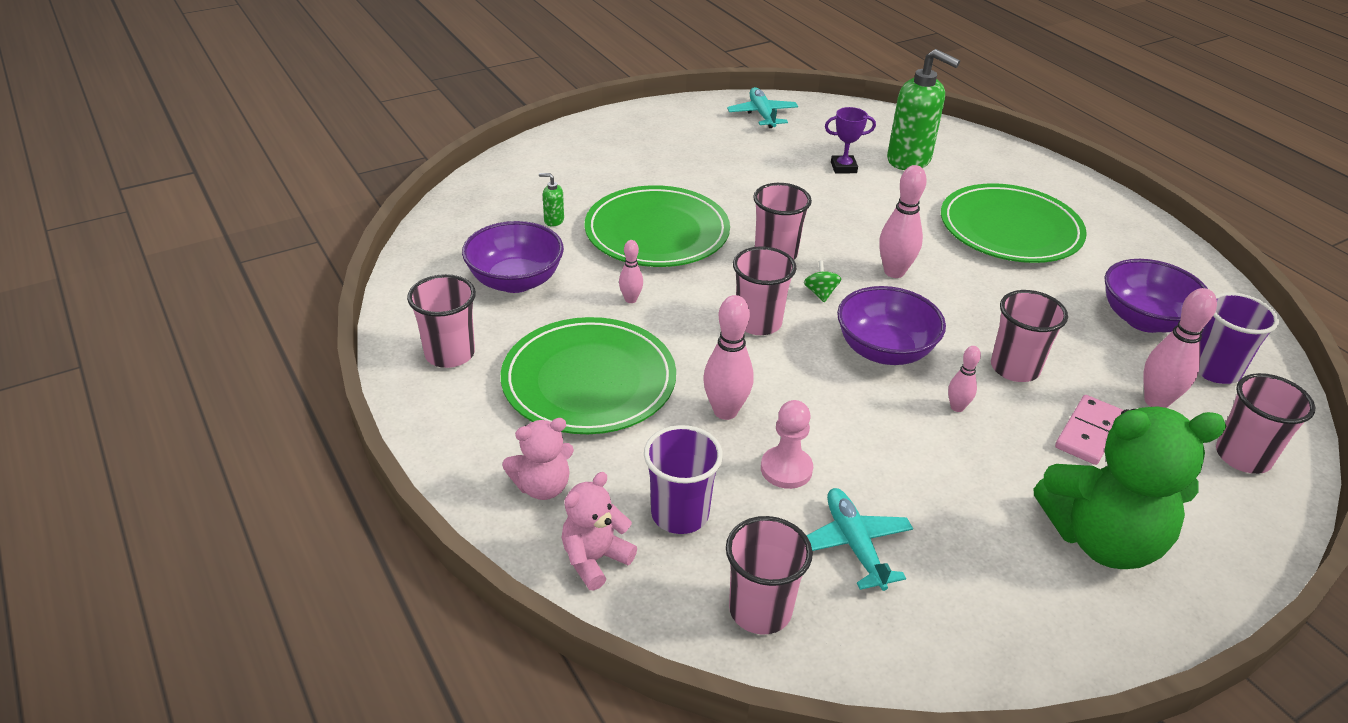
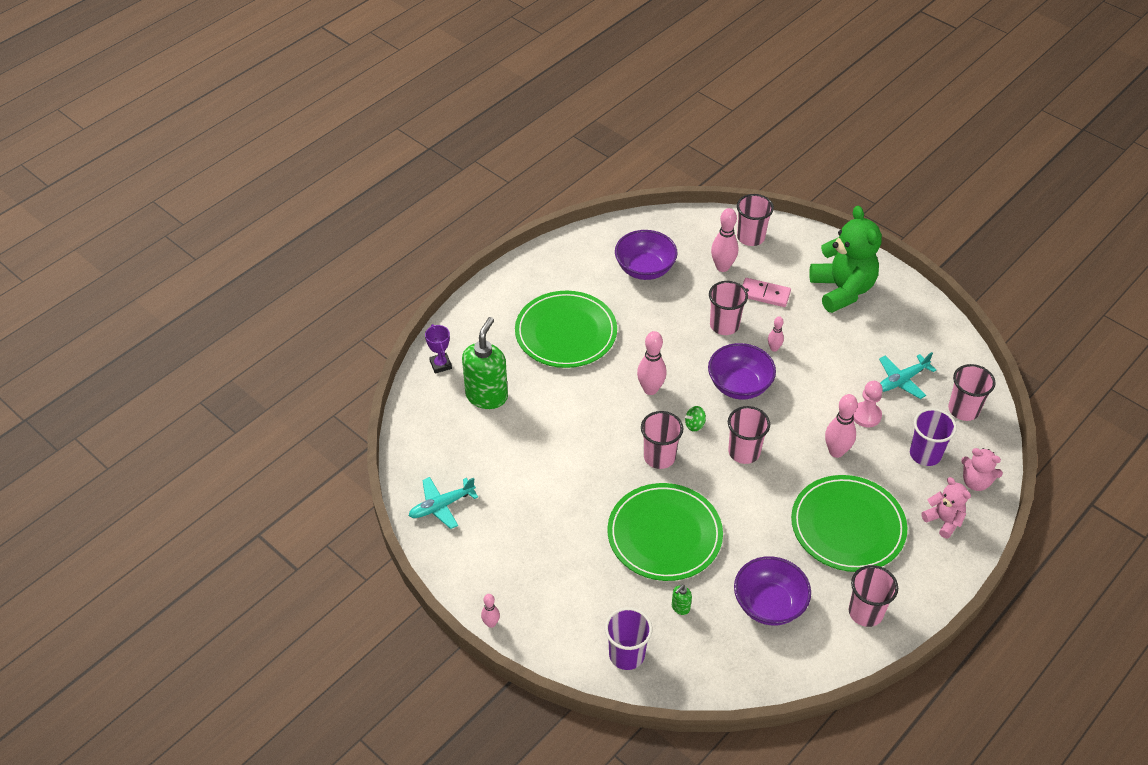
camera: 105 degrees left, 10 degrees up
green soap dispenser [539,173,564,227] -> green soap dispenser turned 45 degrees clockwise [672,585,692,615]
pink bowling pin [619,240,643,303] -> pink bowling pin moved to [481,594,500,628]
purple trophy [825,107,876,174] -> purple trophy moved to [425,324,452,374]
purple cup [1198,292,1279,384] -> purple cup moved to [605,607,652,670]

